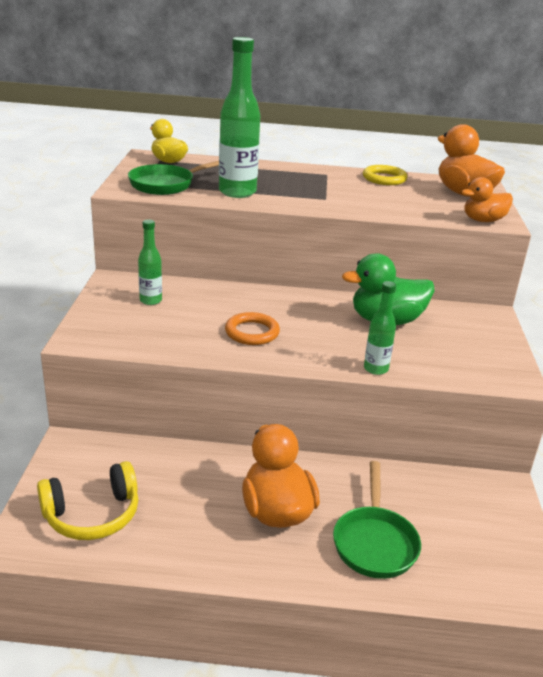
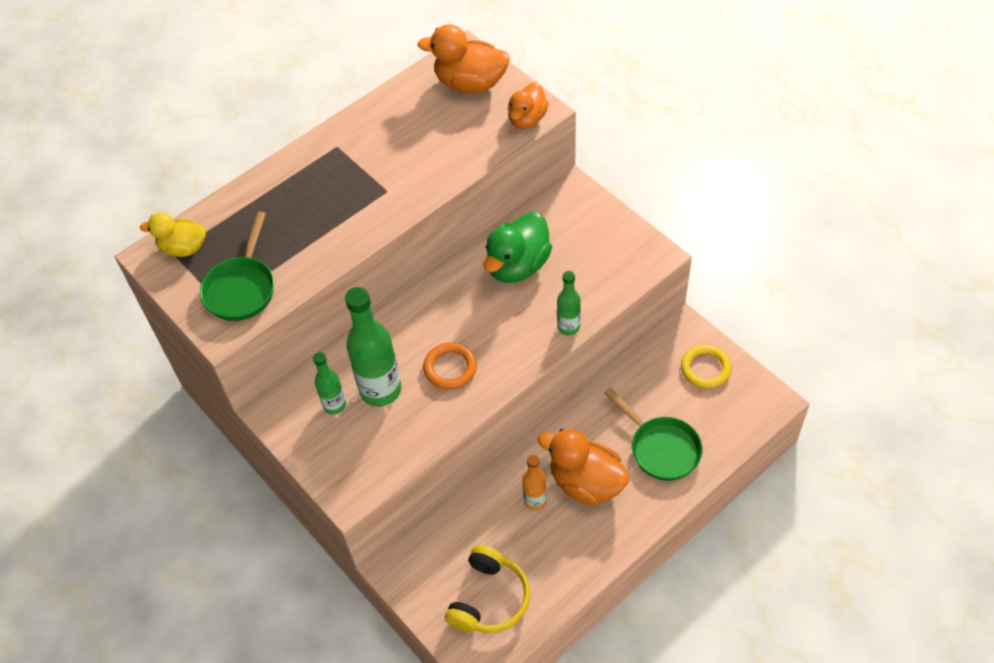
camera: 40 degrees left, 25 degrees up
green bottle [219,37,260,198] -> green bottle moved to [345,287,401,407]
yellow ring [363,165,408,185] -> yellow ring moved to [681,345,732,389]
none -> orange bottle [522,455,547,510]

